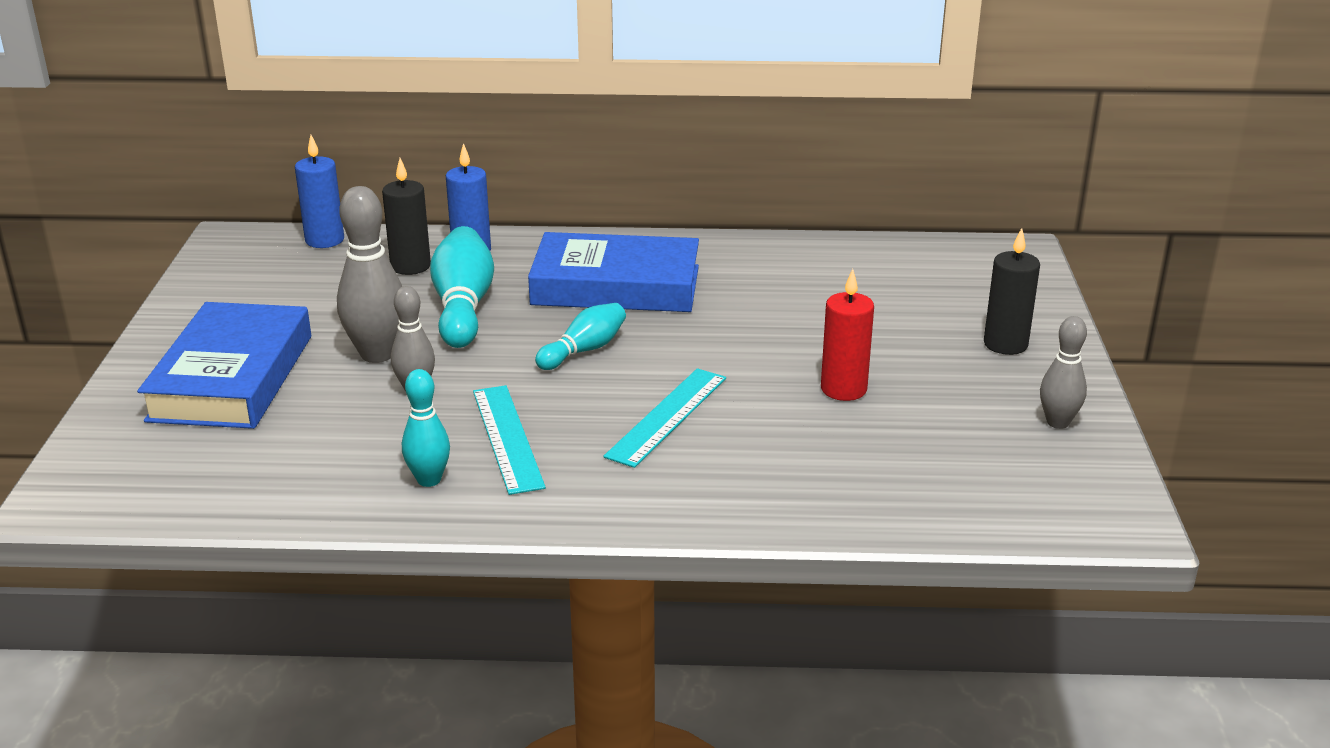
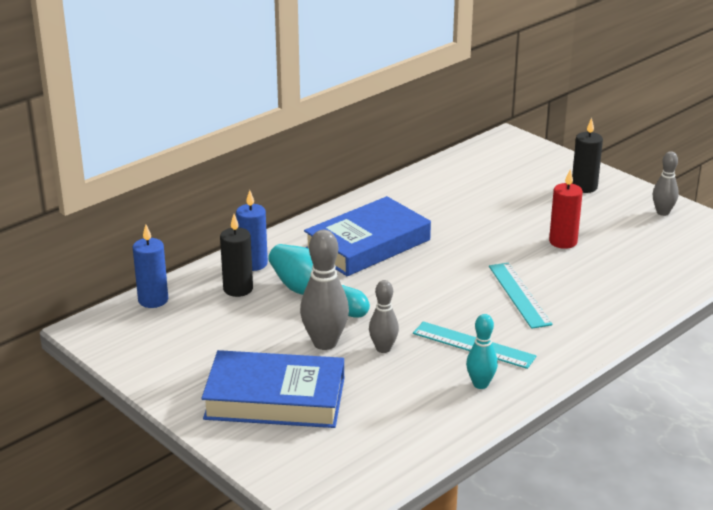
camera: 45 degrees left, 0 degrees up
blue book [137,302,311,429] -> blue book turned 45 degrees counterclockwise [201,350,344,428]
turquoise bowling pin [535,303,626,370] -> none

